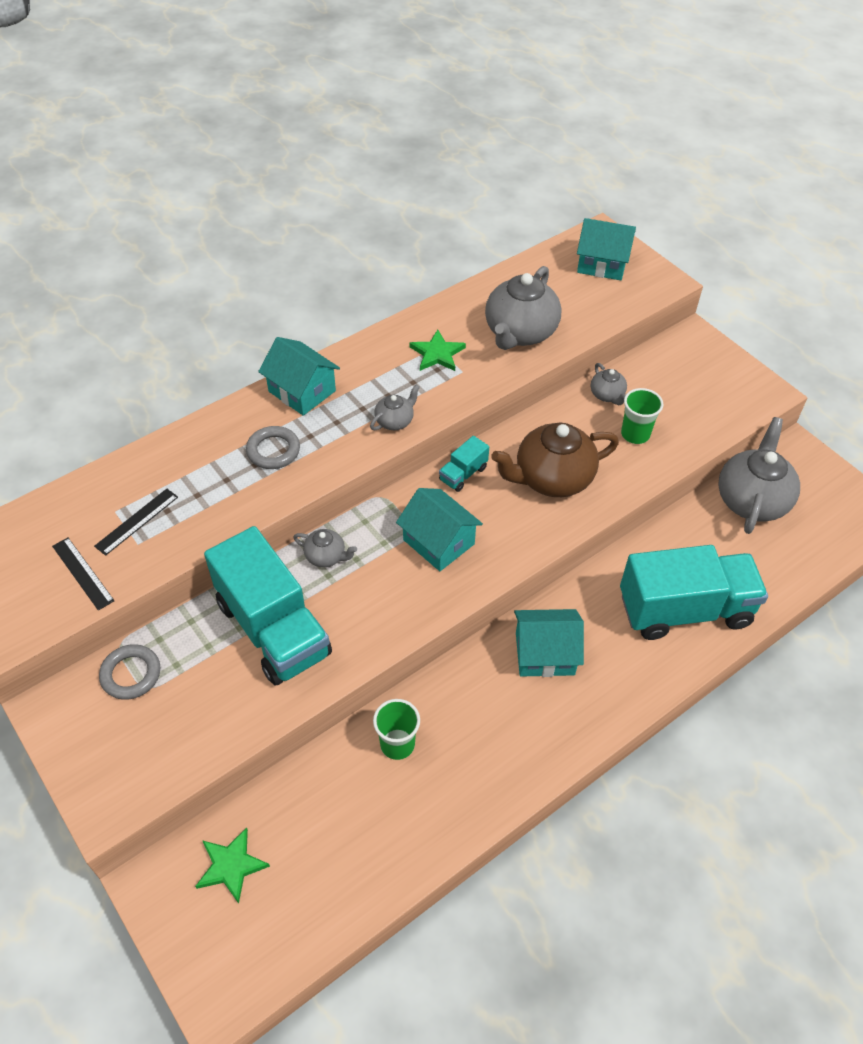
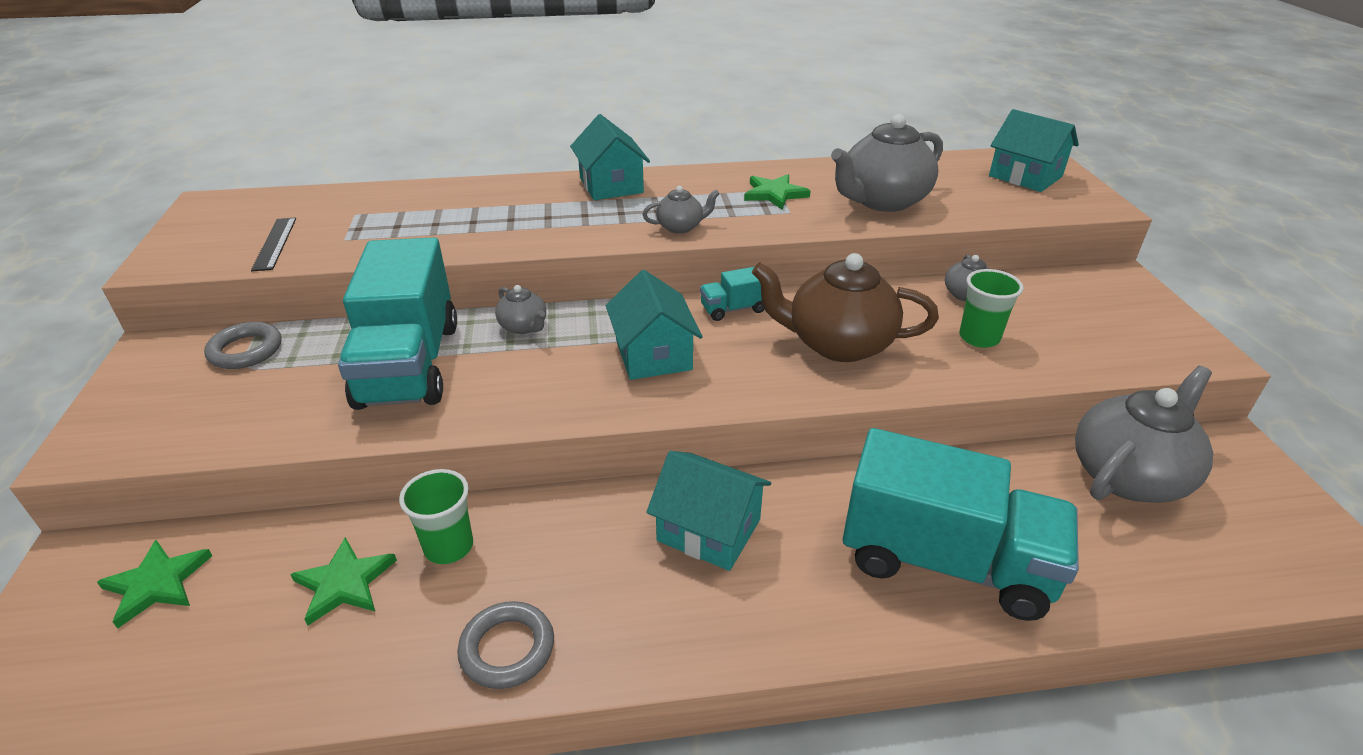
camera: 30 degrees right, 15 degrees down
black ruler [94,489,178,556] -> none
grey ring [246,426,300,469] -> grey ring moved to [457,601,554,689]
none -> green star [290,537,397,626]

